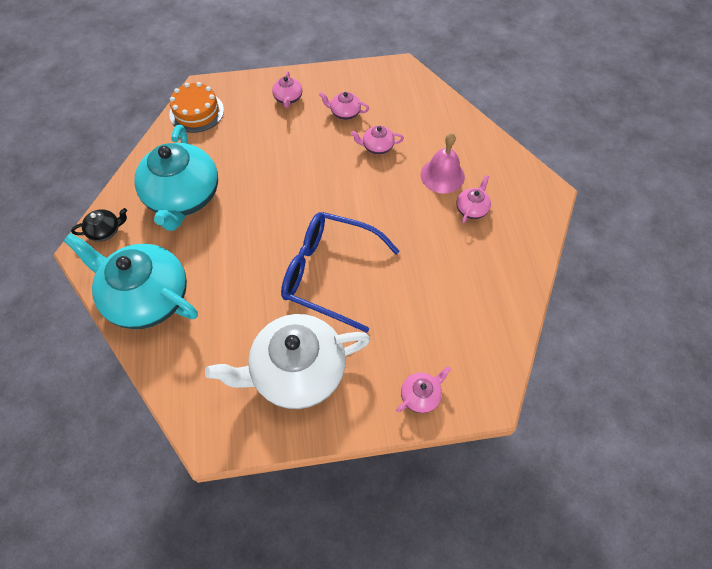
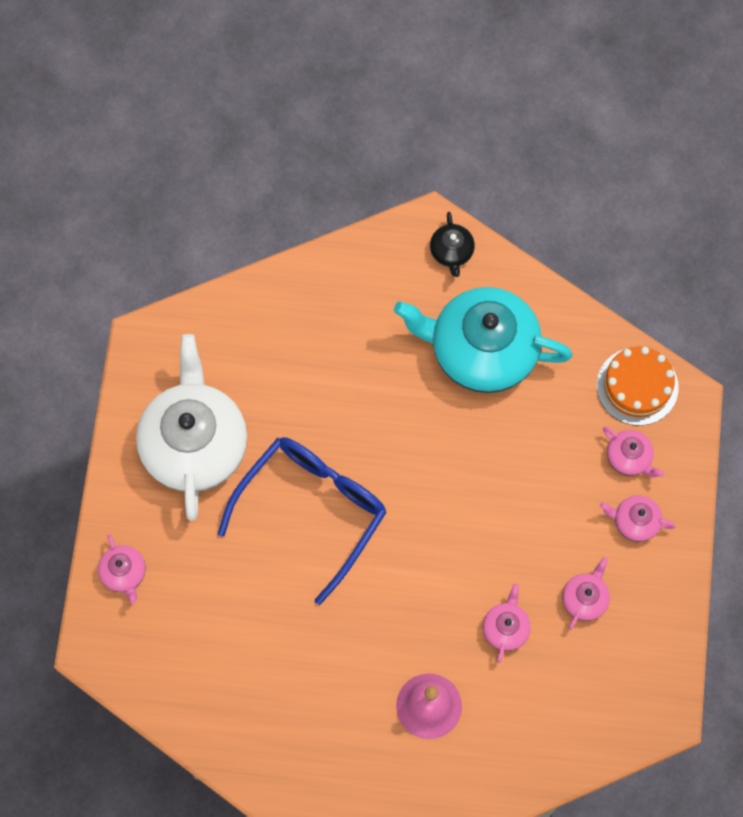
camera: 105 degrees right, 10 degrees up
turquoise teapot [64,233,198,329] -> none
pink teapot [456,175,491,223] -> pink teapot moved to [603,427,664,477]

